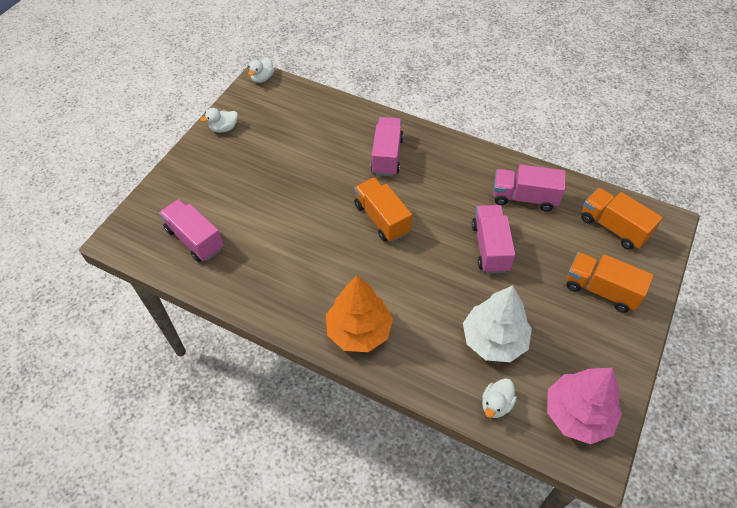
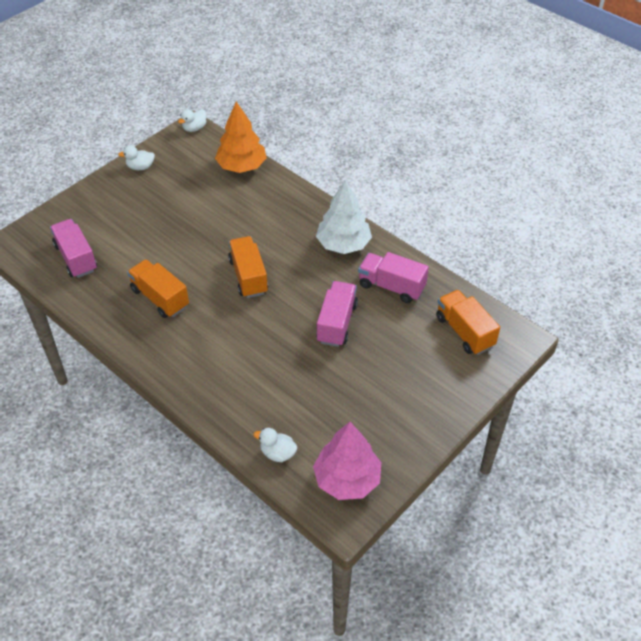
camera: 15 degrees right, 5 degrees down
orange tree [326,276,393,352] -> orange tree moved to [215,101,267,173]
pink truck [370,117,404,176] -> none
white tree [463,285,532,362] -> white tree moved to [316,179,372,254]
white duck [482,378,517,418] -> white duck turned 60 degrees clockwise [253,428,297,462]
orange truck [566,252,653,313] -> orange truck moved to [127,259,189,318]

